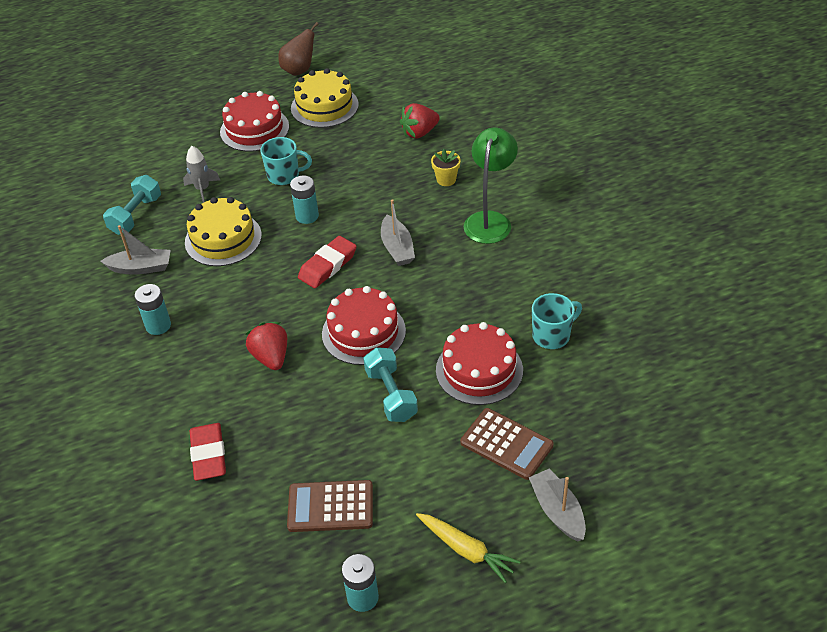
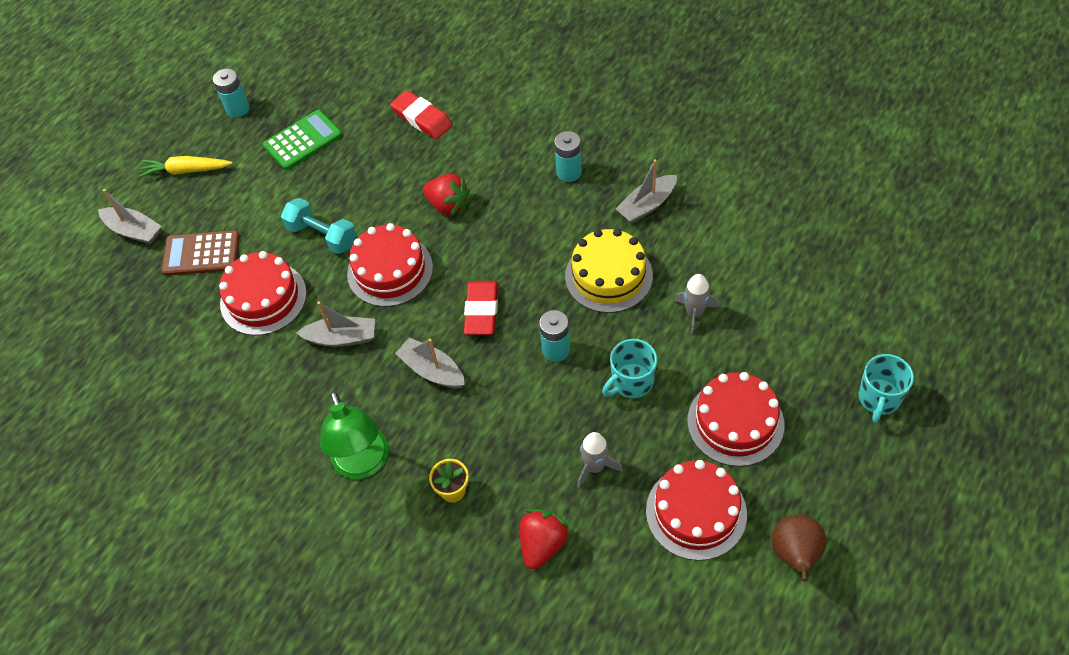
camera: 145 degrees right, 10 degrees up
turquoise dumbbell [103,175,161,235] -> none
brown calculator [287,480,373,532] -> green calculator [263,110,342,170]
yellow cake [291,68,359,128] -> red cake [646,460,747,561]
turquoise mug [532,293,582,349] -> turquoise mug moved to [858,354,914,423]
none -> grey boat [296,301,375,347]
none -> grey rocket [577,432,623,488]

